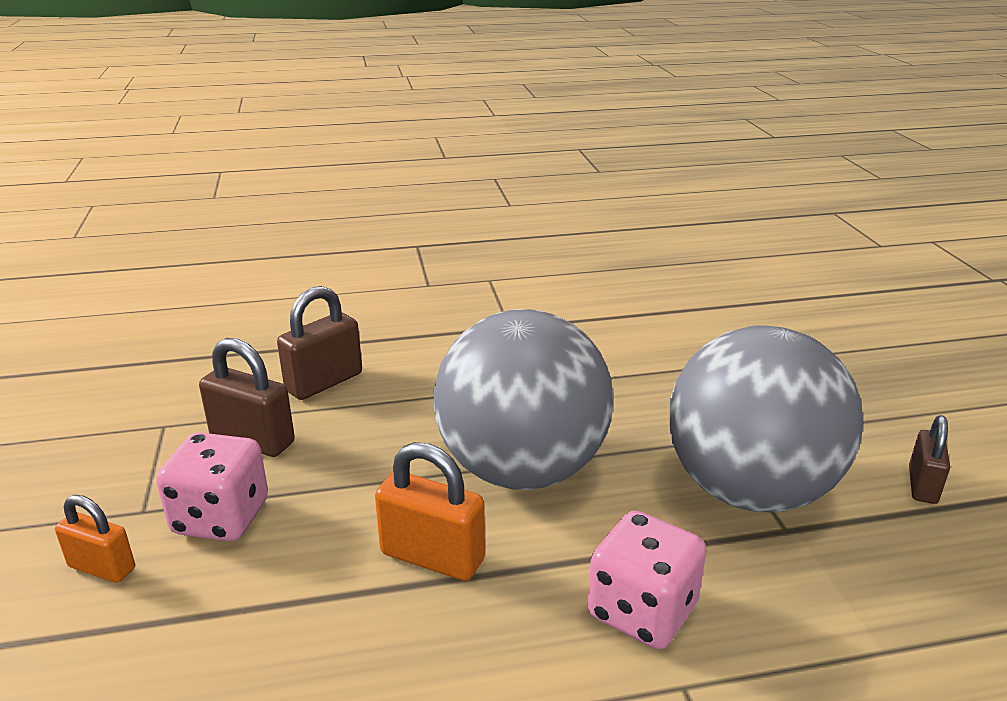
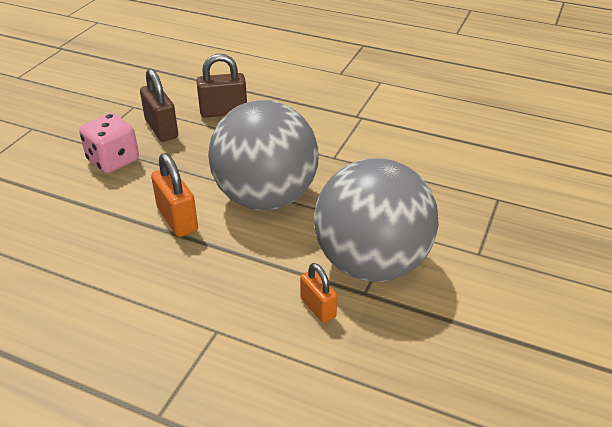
camera: 35 degrees right, 10 degrees up
orange padlock [55,495,135,583] -> orange padlock moved to [300,263,337,323]
pink dice [588,511,707,649] -> none
brown padlock [909,415,950,504] -> none

